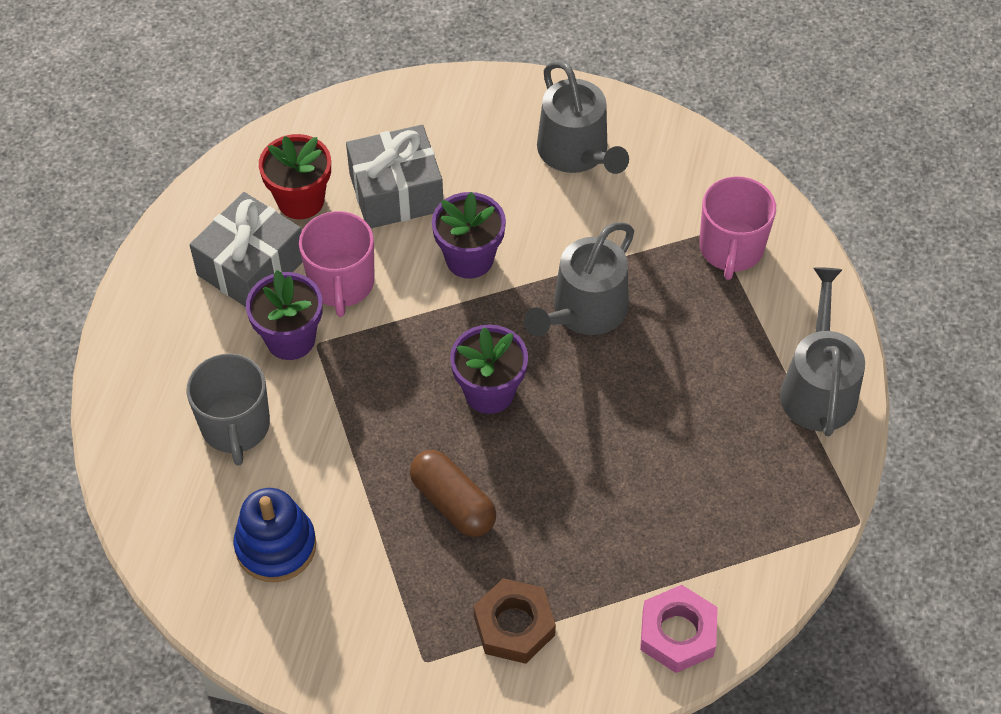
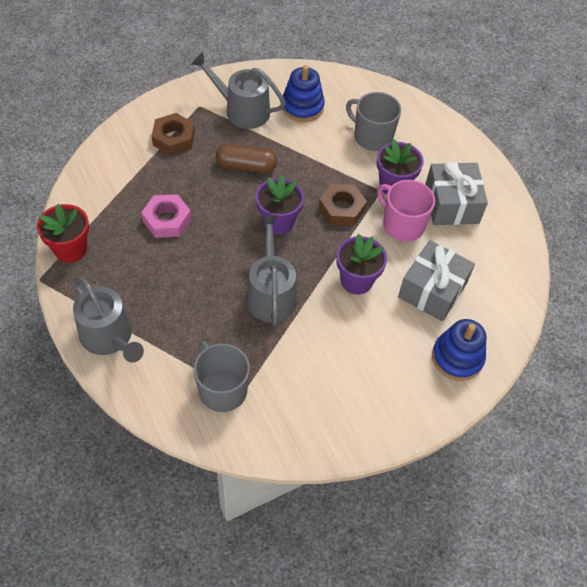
camera: 135 degrees right, 0 degrees up
red flower pot [259,134,331,219] -> red flower pot moved to [37,204,89,263]
grey watering can [537,60,629,174] -> grey watering can moved to [192,52,286,129]
pink nut [640,585,718,673] -> pink nut moved to [141,194,191,238]
pink mug [699,176,776,280] -> grey mug [193,341,250,412]
none -> brown nut [318,184,367,226]
none -> blue stacking toy [432,319,486,381]

